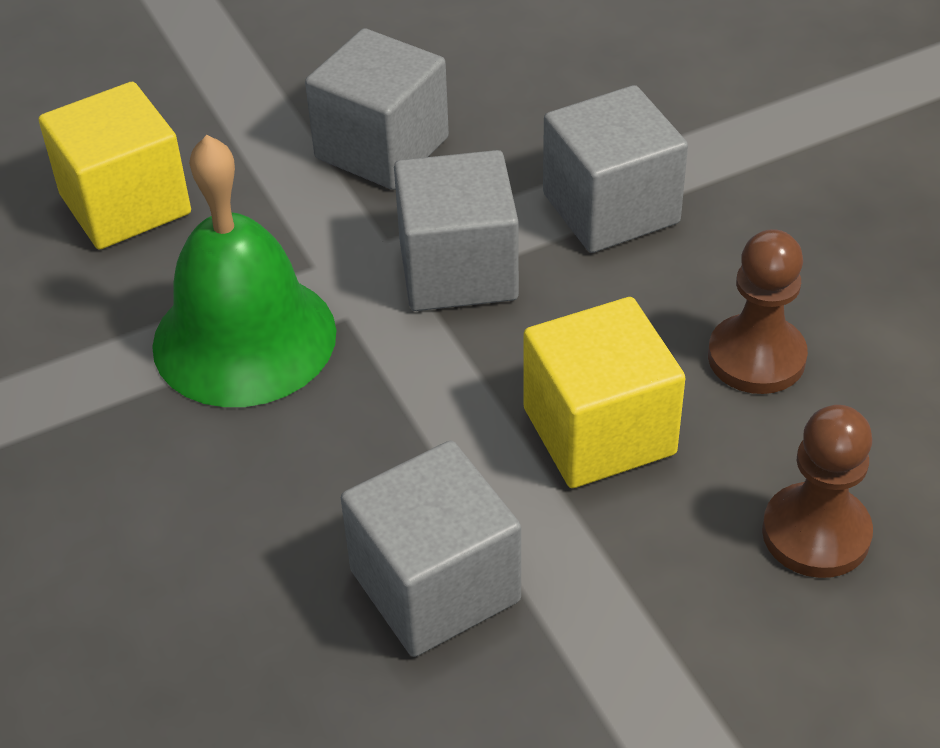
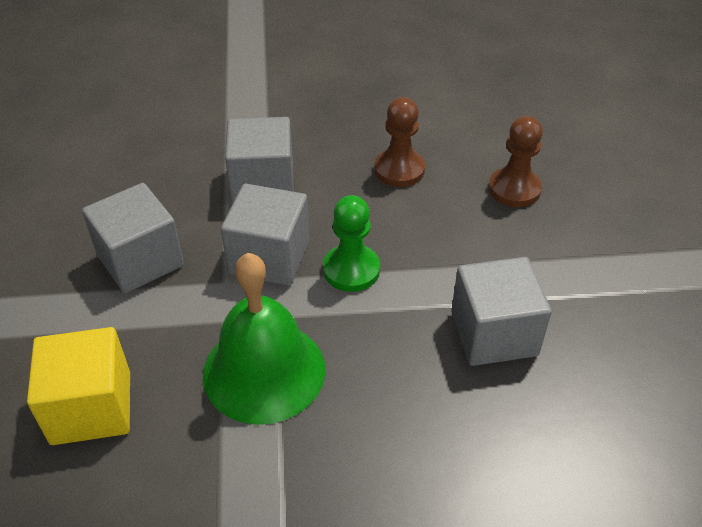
camera: 70 degrees left, 0 degrees up
yellow cube [524,297,685,488] -> none
none -> green pawn [323,195,380,292]

